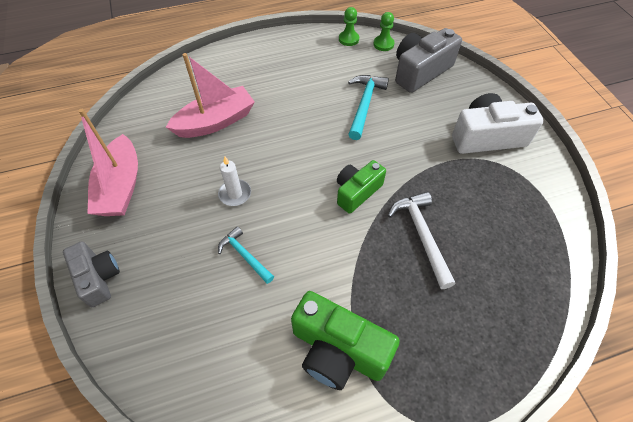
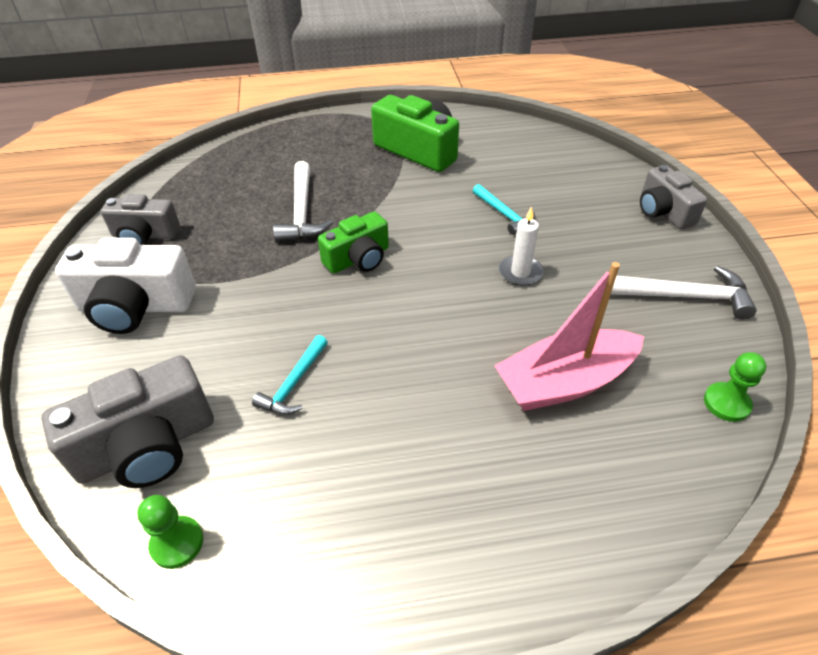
camera: 170 degrees left, 10 degrees down
pink boat [79,109,138,216] -> white hammer [611,266,757,320]
green pawn [339,7,359,46] -> green pawn moved to [704,352,766,422]
turquoise hammer [348,75,389,140] -> turquoise hammer [252,335,328,415], size x0.65
none -> grey camera [101,194,180,245]

